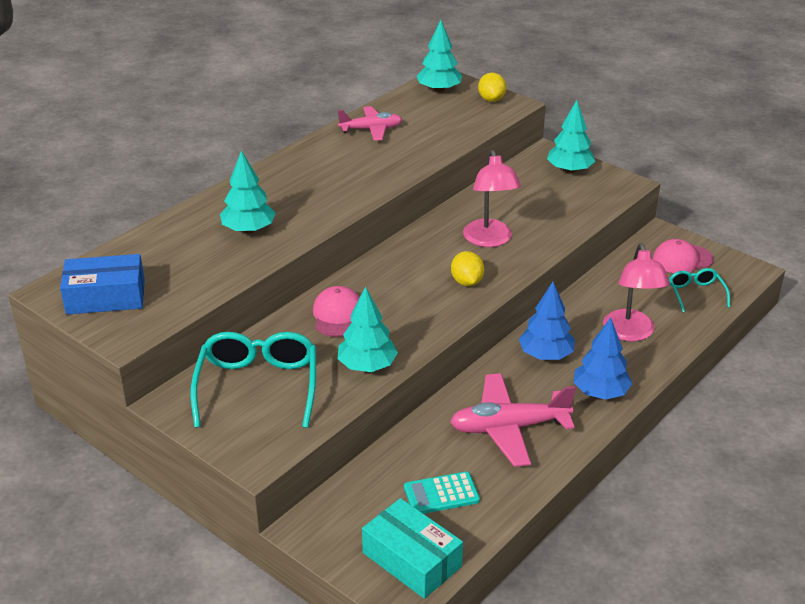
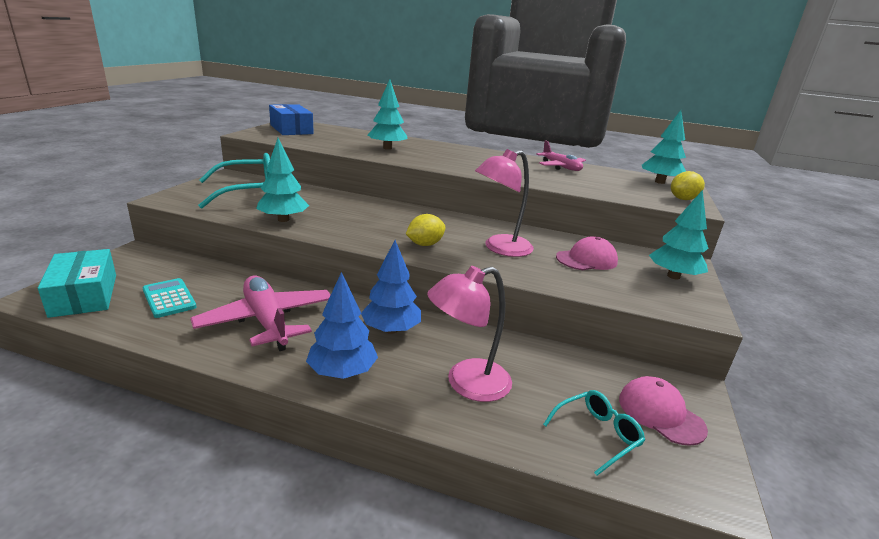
camera: 65 degrees right, 10 degrees down
pink cap [313,286,360,337] -> pink cap moved to [556,236,618,270]
turquoise box [362,498,463,599] -> turquoise box turned 45 degrees counterclockwise [38,249,116,318]

